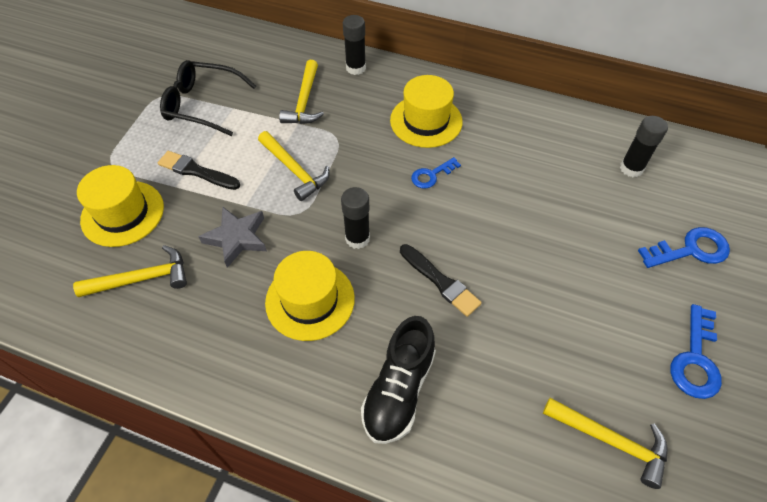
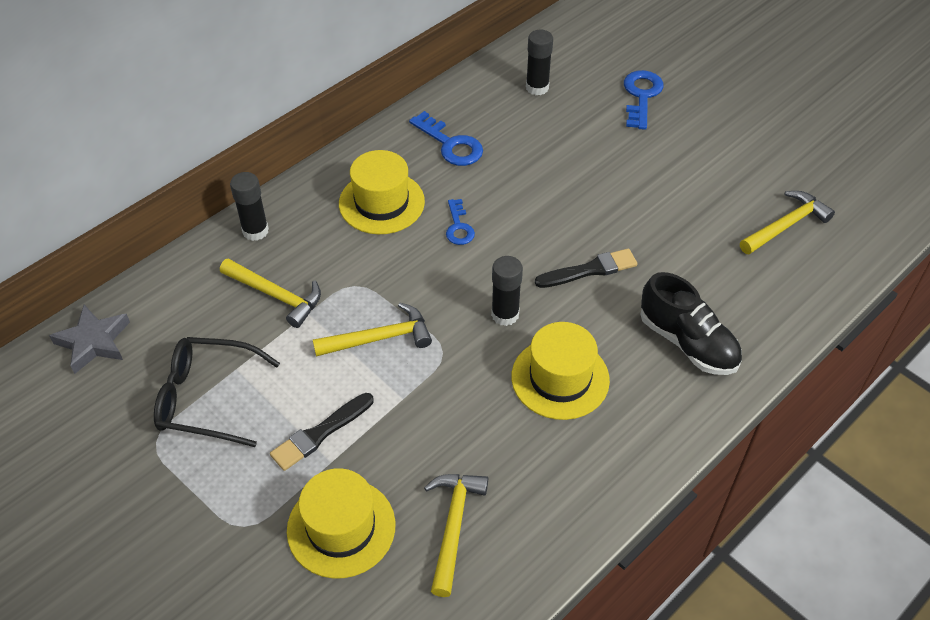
camera: 65 degrees left, 5 degrees down
black glasses [160,60,256,136] -> black glasses turned 60 degrees clockwise [154,337,280,447]
grey star [198,207,267,268] -> grey star moved to [49,305,130,374]
blue key [670,304,722,399] -> blue key moved to [409,111,483,166]

